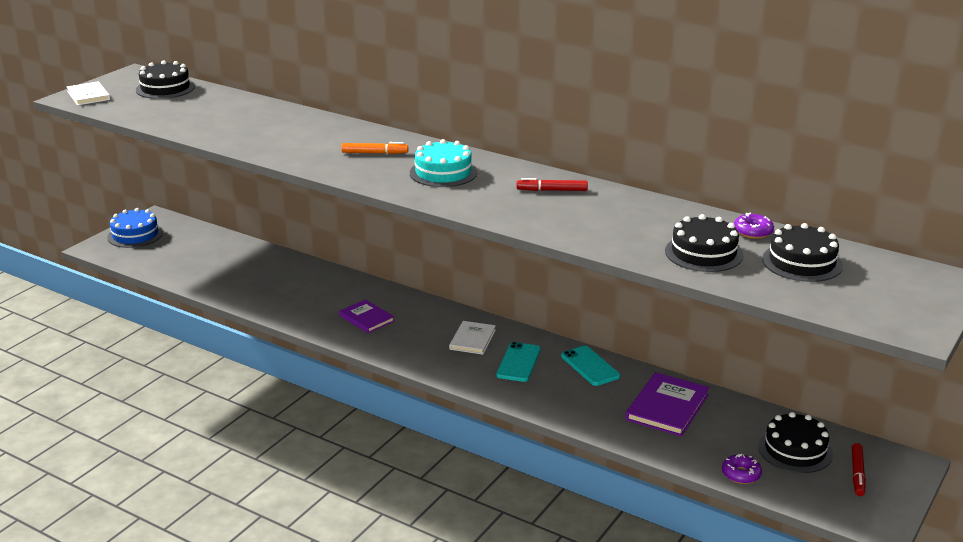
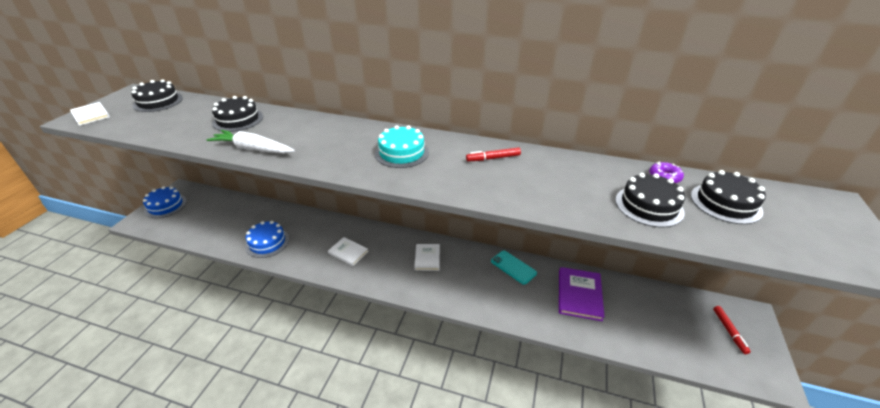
camera: 15 degrees left, 10 degrees up
purple book [339,300,394,333] -> white book [328,237,369,266]
orange marker [341,142,408,154] -> none
turquoise phone [496,342,541,382] -> none
purple donut [722,454,762,484] -> none
black cake [758,412,833,473] -> black cake moved to [212,96,263,132]
none -> white carrot [206,130,295,154]
none -> blue cake [245,221,289,258]

